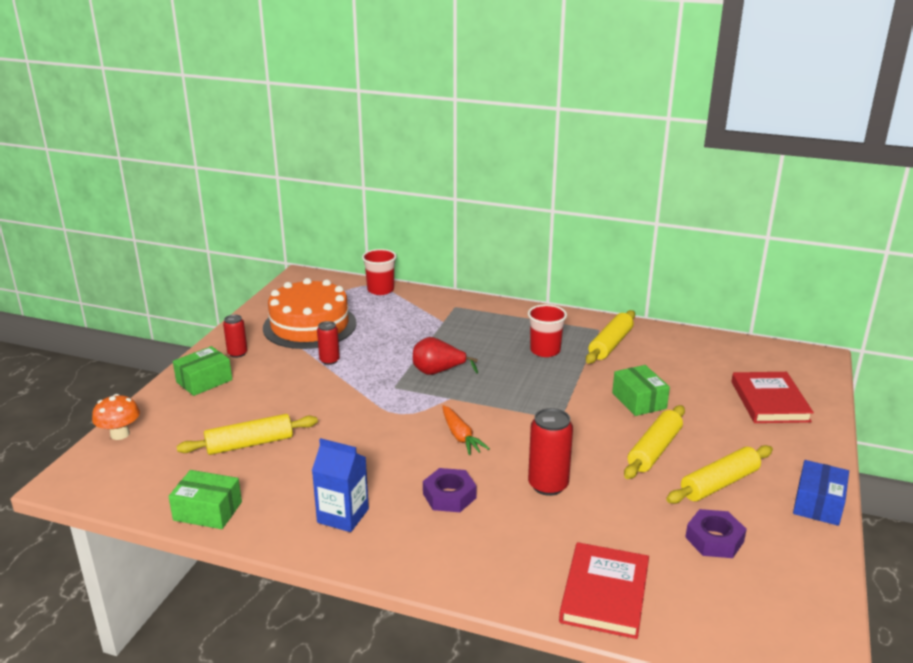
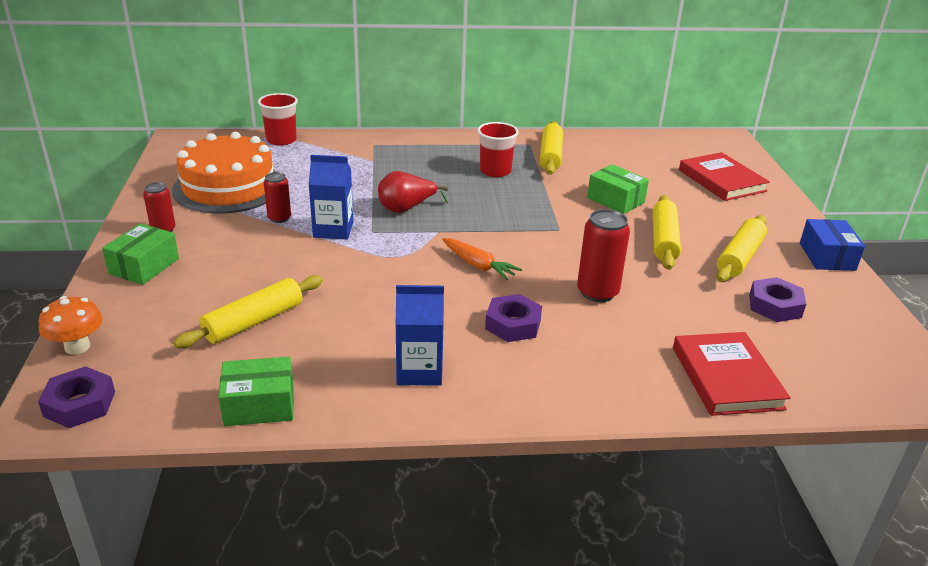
camera: 25 degrees left, 5 degrees up
none -> purple nut [38,366,115,428]
none -> blue carton [308,155,353,239]

